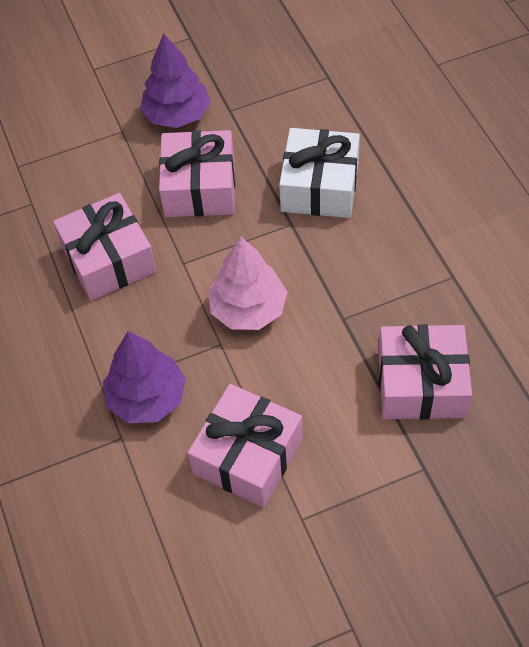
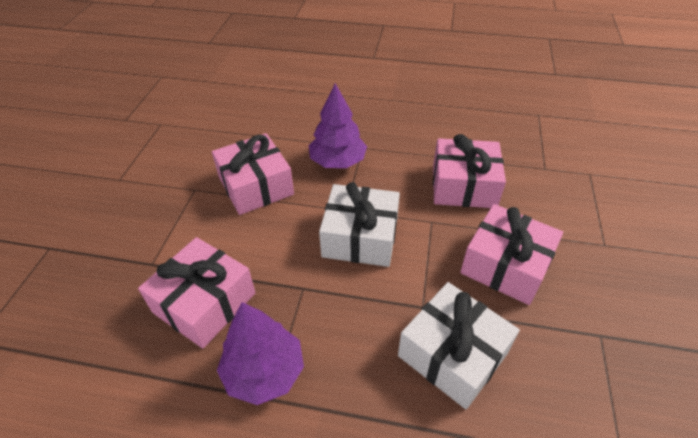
camera: 120 degrees right, 10 degrees down
purple tree [140,34,210,128] -> purple tree moved to [217,302,304,405]
pink tree [208,237,287,330] -> white gift [319,182,400,267]

